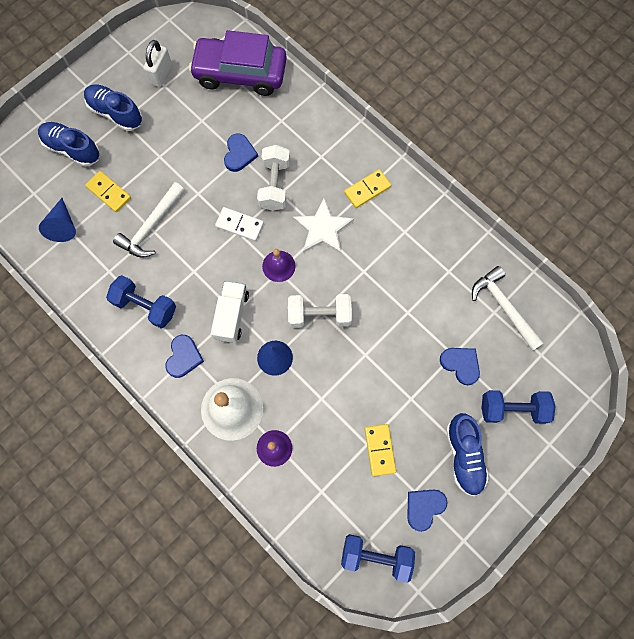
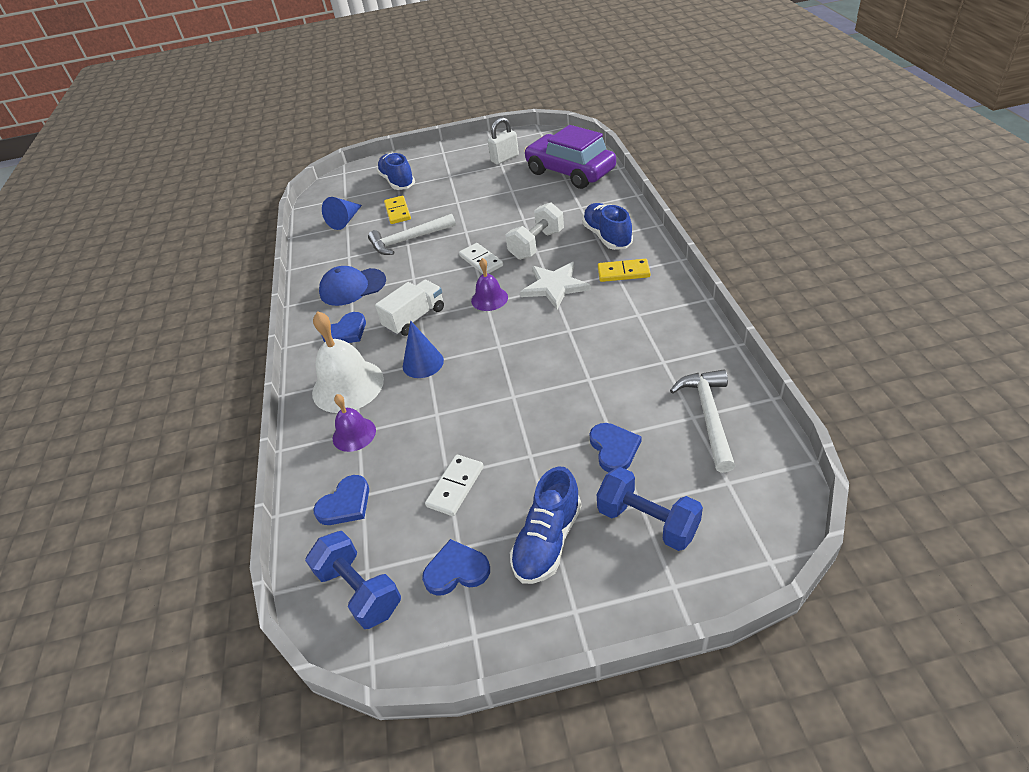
camera: 40 degrees right, 30 degrees down
blue shoe [84,84,143,131] -> blue shoe moved to [582,203,633,250]
blue dumbbell [106,275,176,328] -> blue cap [319,266,386,306]
blue heart [224,133,258,172] -> blue heart moved to [313,475,369,525]
white dumbbell [288,294,352,328] -> none
yellow domino [365,424,396,476] -> white domino [425,455,484,516]

